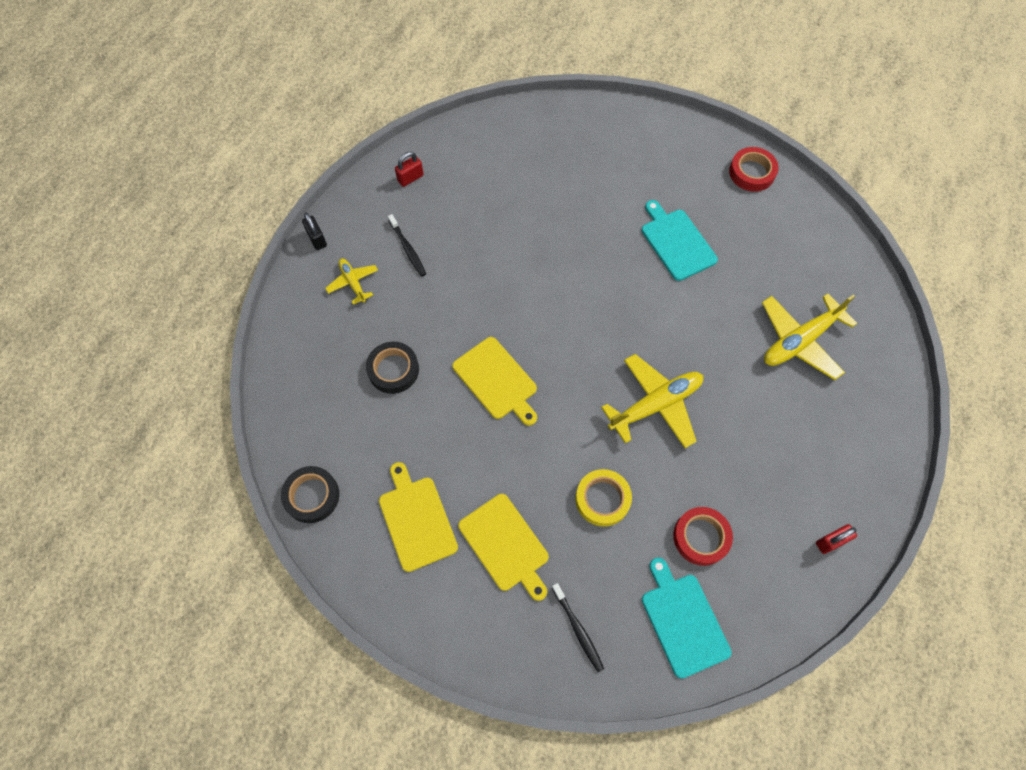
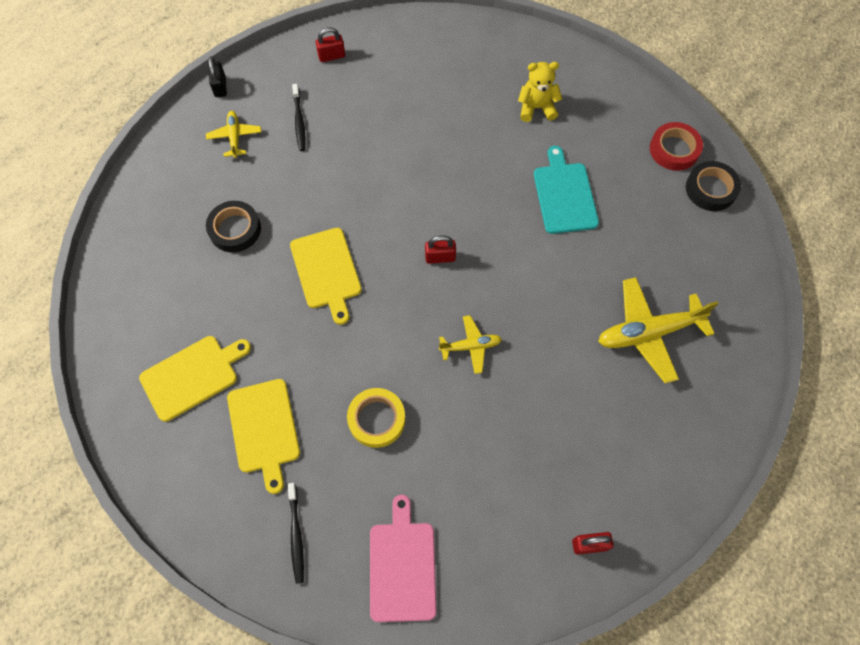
camera: 20 degrees right, 0 degrees up
black tape [281,466,339,523] -> black tape moved to [686,161,741,211]
yellow cutting board [379,462,458,572] -> yellow cutting board turned 60 degrees clockwise [139,336,251,422]
yellow plane [601,354,703,448] -> yellow plane [439,315,502,374], size x0.54
turquoise cutting board [642,557,731,679] -> pink cutting board [370,495,437,622]
red tape [673,507,733,566] -> none
none -> red padlock [425,235,456,264]
none -> yellow teddy bear [518,62,562,122]

